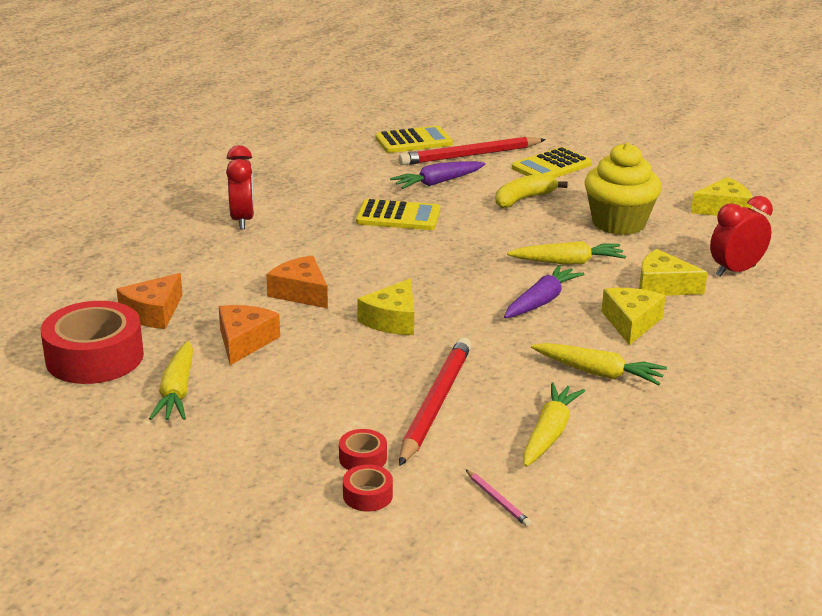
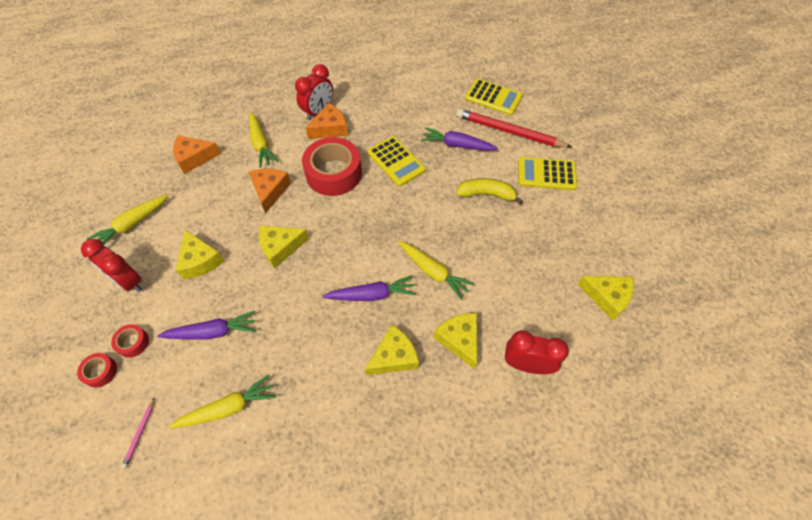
camera: 45 degrees right, 30 degrees up
red tape [41,301,144,384] -> red tape moved to [302,137,362,196]
orange cheese [219,305,280,365] -> orange cheese moved to [306,103,348,139]
red pencil [399,337,471,466] -> purple carrot [157,311,256,339]
yellow carrot [531,343,667,385] -> yellow carrot moved to [249,112,279,168]
yellow cupcake [584,143,662,235] -> none
none -> red clock [81,239,142,292]
none -> yellow cheese [176,230,224,279]

